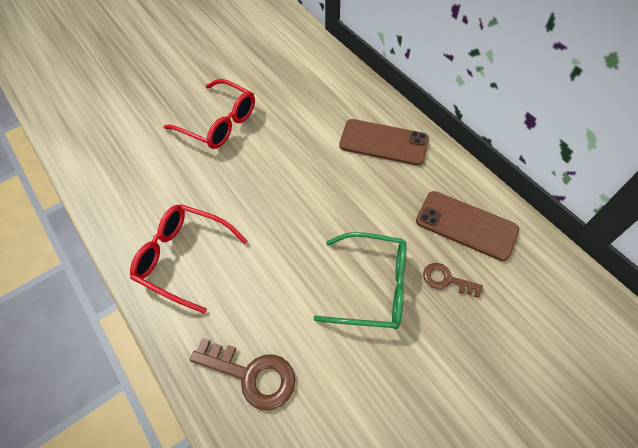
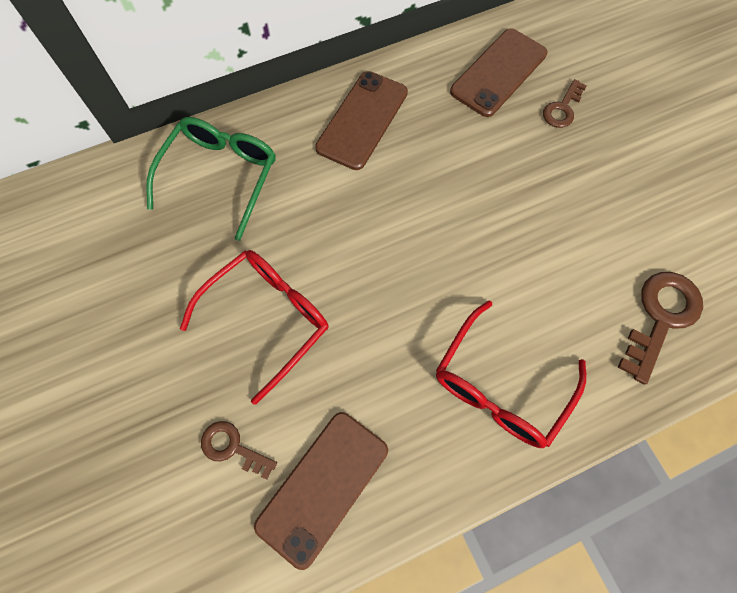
camera: 80 degrees left, 10 degrees up
green glasses [313,232,407,329] -> green glasses moved to [146,117,276,241]
none -> brown key [201,421,277,480]
none -> brown phone [254,412,388,570]

